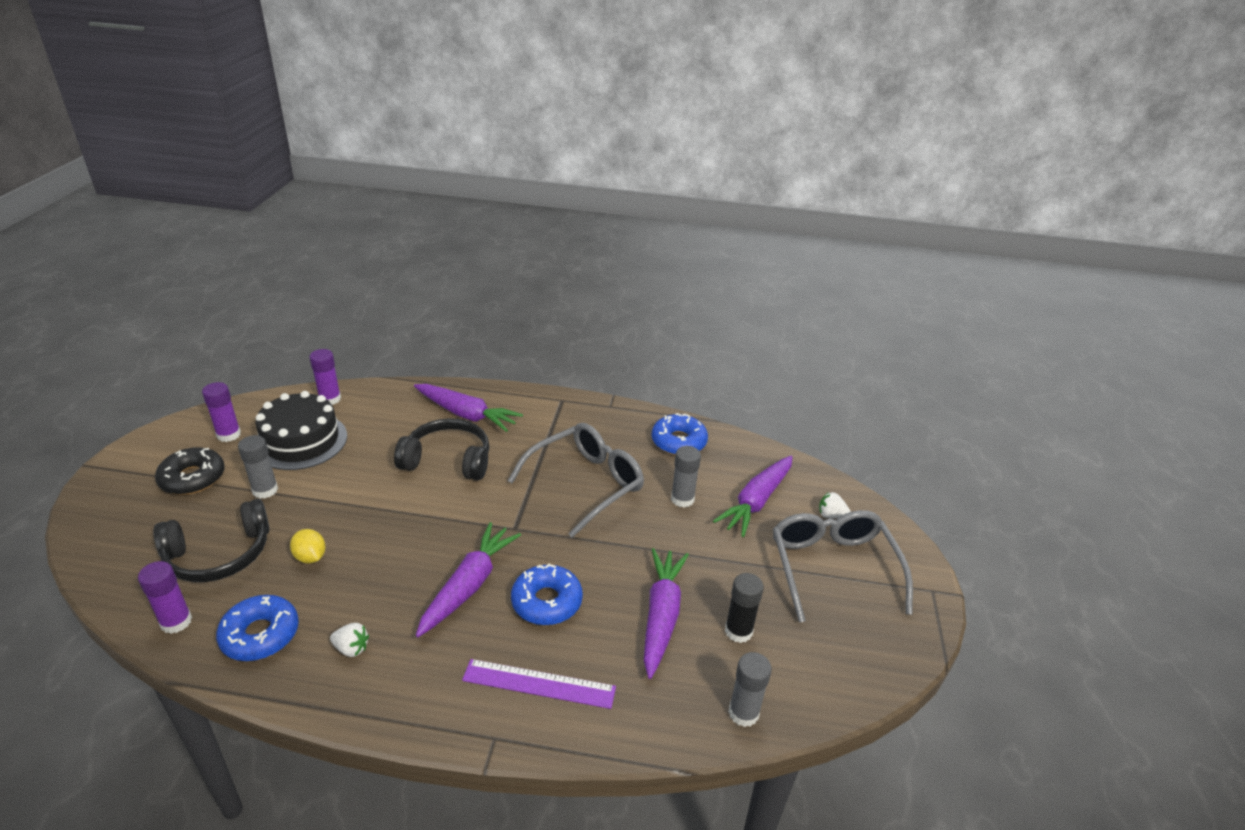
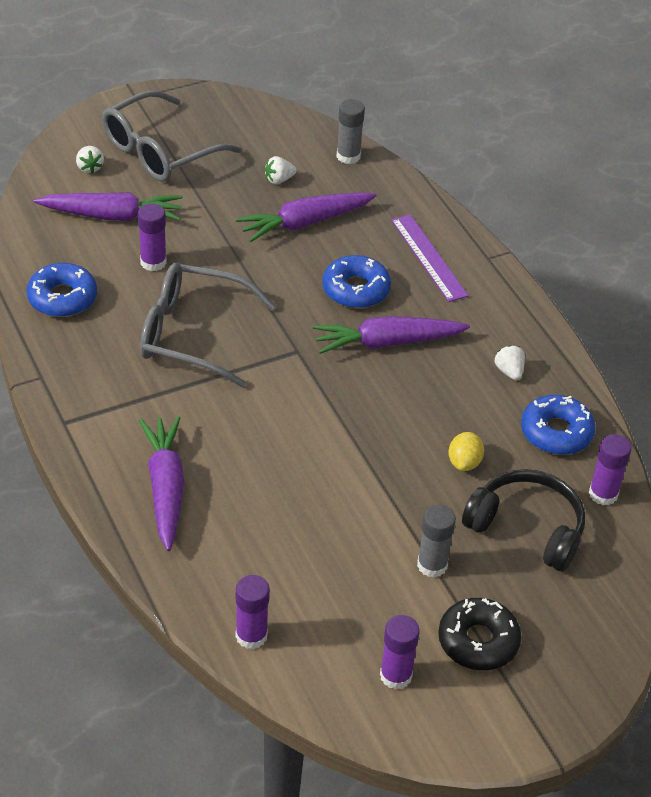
camera: 125 degrees left, 10 degrees up
black cake [255,391,347,470] -> none
black headphones [394,418,490,480] -> none
grey glue stick [671,446,701,508] -> purple glue stick [138,203,167,271]
black glue stick [725,573,764,643] -> white strawberry [265,156,297,184]

